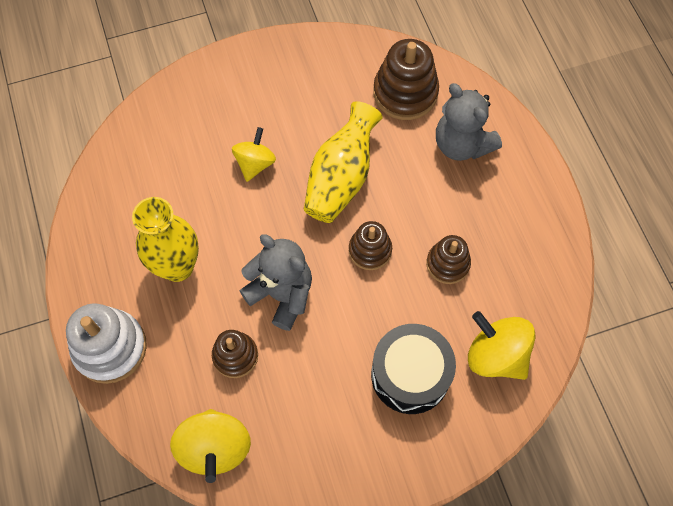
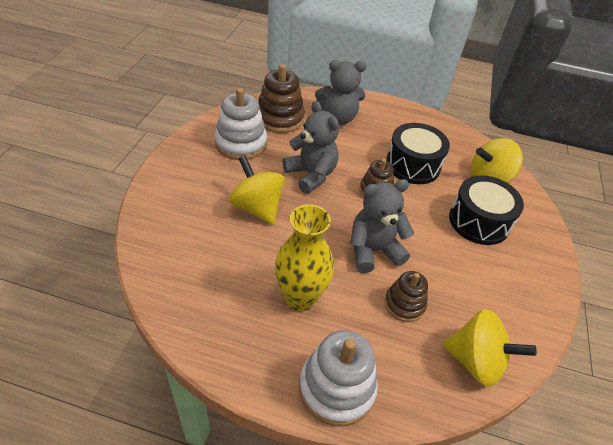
camera: 60 degrees left, 20 degrees down
yellow spinning top [232,127,276,182] -> yellow spinning top [229,155,285,225], size x1.50
yellow vase [304,101,383,223] -> grey teddy bear [283,101,339,194]
brown stacking toy [426,235,471,284] -> black drum [386,123,450,184]
none -> white stacking toy [215,88,267,160]

